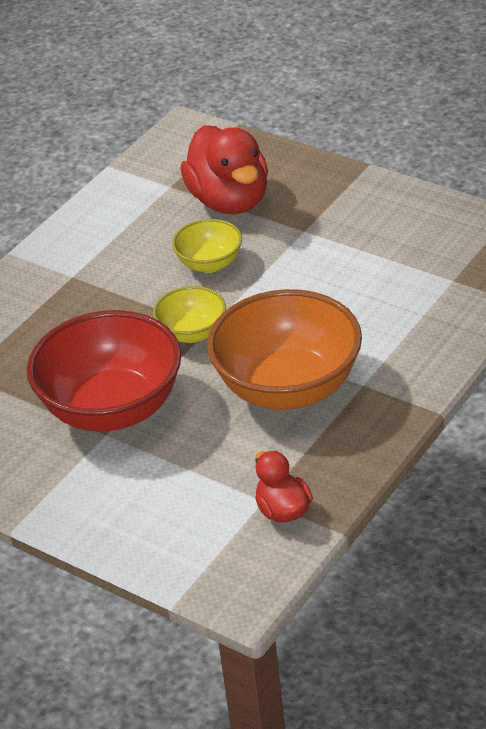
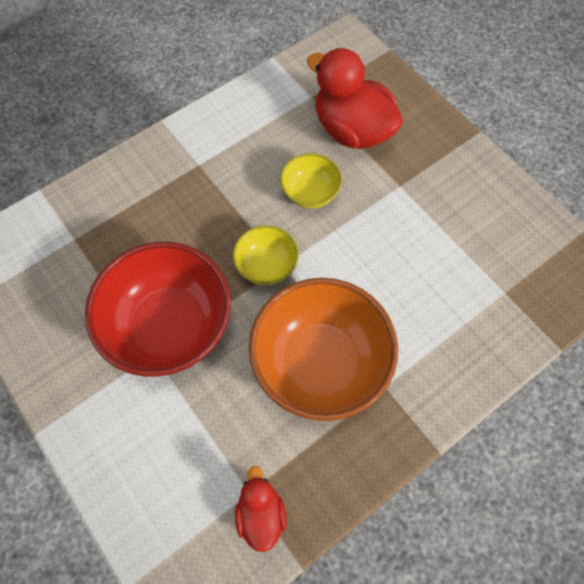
camera: 15 degrees right, 25 degrees up
red duck [180,125,268,214] -> red duck turned 135 degrees clockwise [307,48,403,149]

